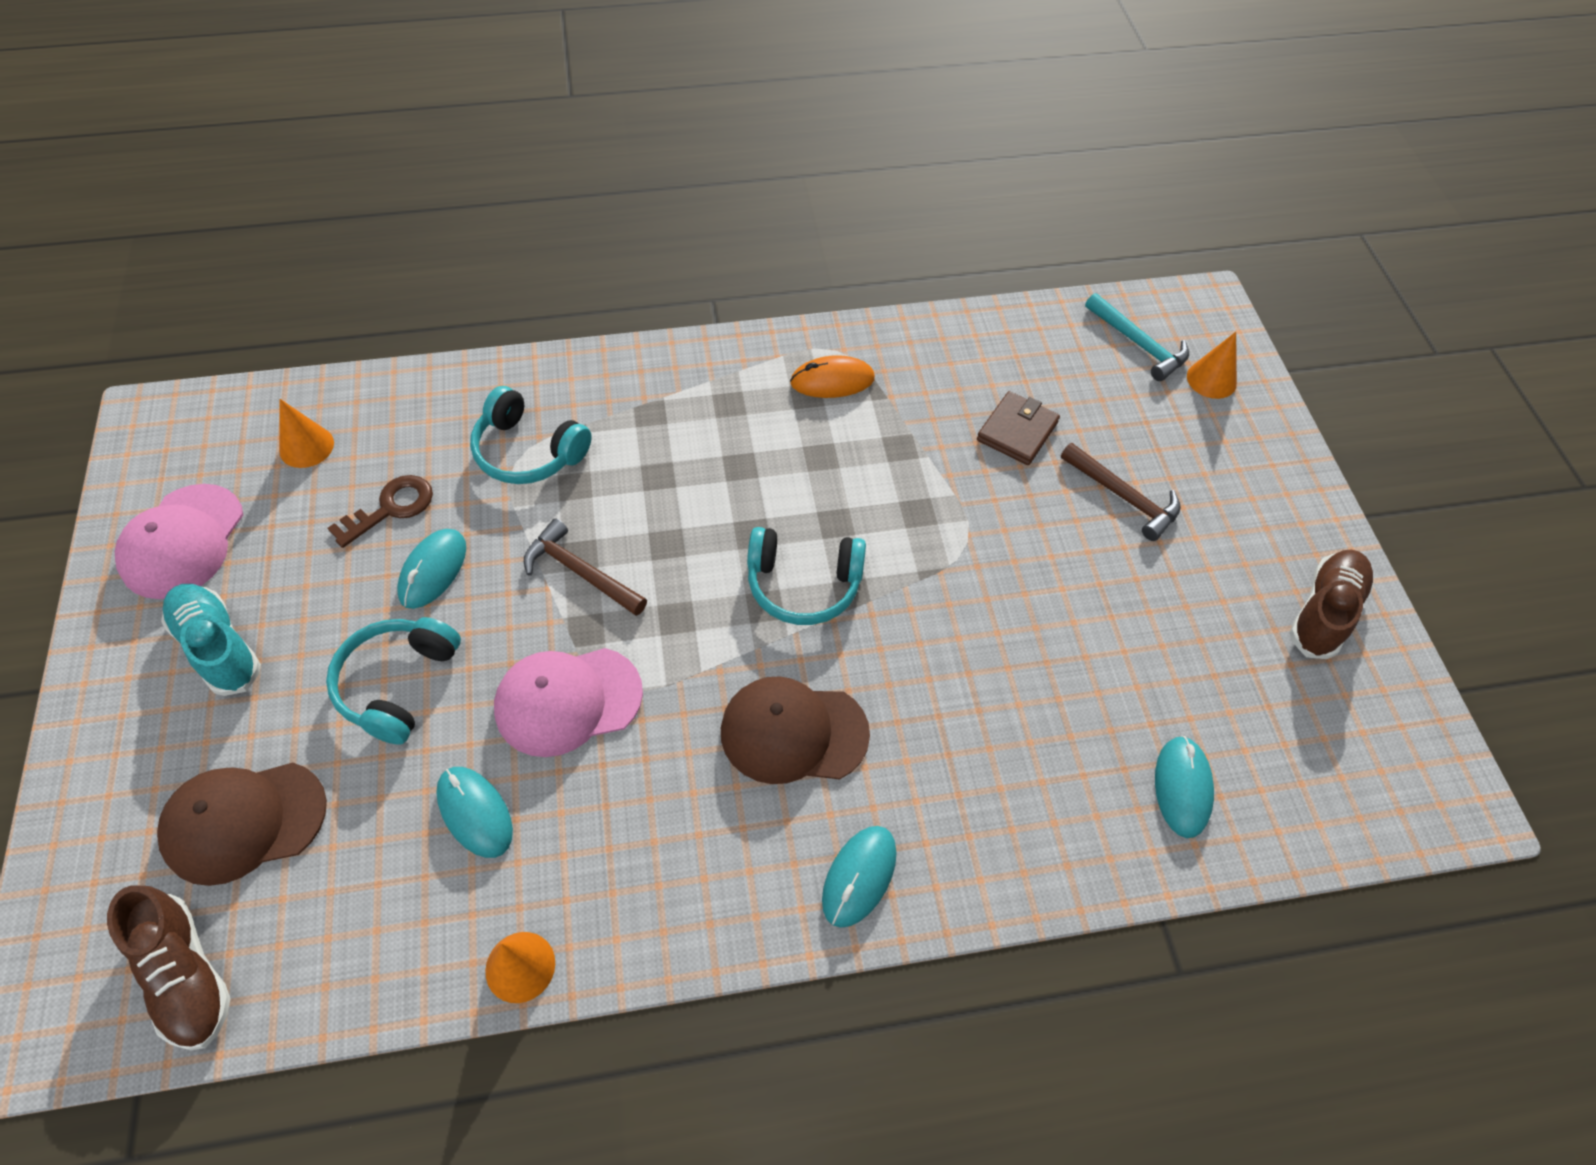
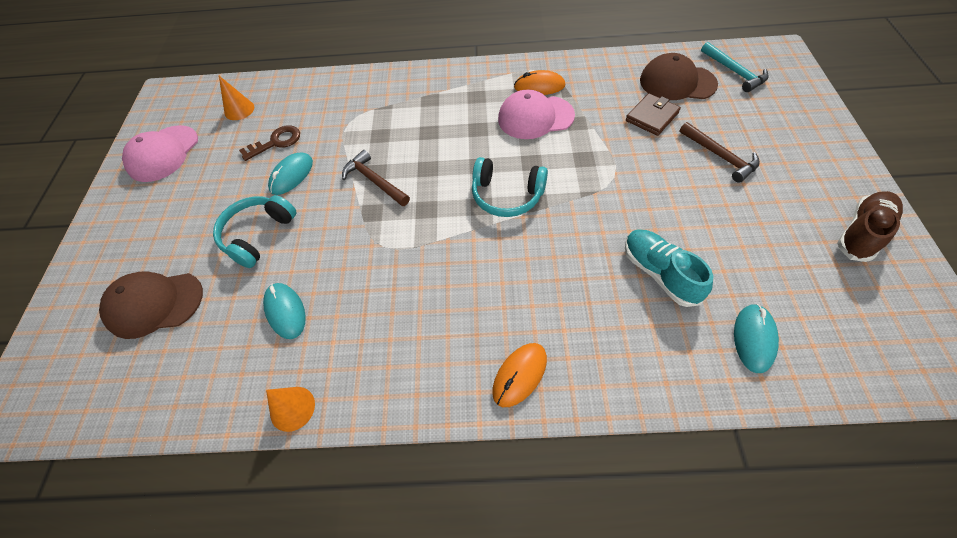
camera: 15 degrees right, 0 degrees up
brown shoe [107,885,231,1050] -> none
turquoise shoe [161,584,261,696] -> turquoise shoe moved to [625,229,713,307]
turquoise headphones [470,386,592,484] -> none
pink cap [494,648,643,757] -> pink cap moved to [498,90,575,139]
brown cap [721,676,870,784] -> brown cap moved to [640,53,718,100]
turquoise mouse [822,826,897,928] -> orange mouse [492,343,547,407]
orange cone [1187,332,1237,399] -> none

